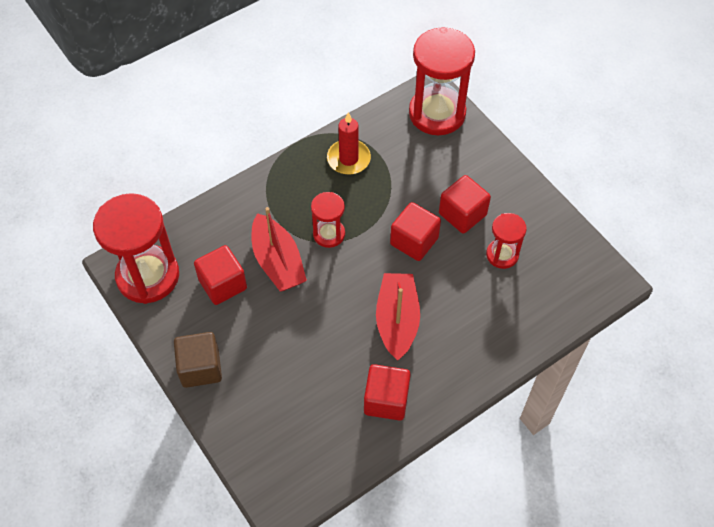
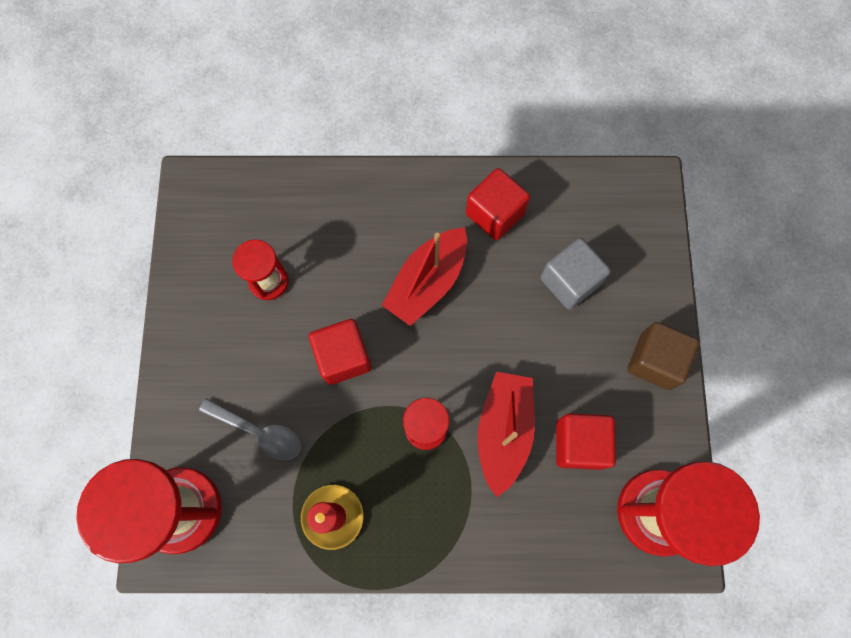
camera: 145 degrees left, 15 degrees up
red cube [439,175,491,234] -> none
none -> grey spoon [199,398,301,460]
none -> grey cube [540,238,611,309]

